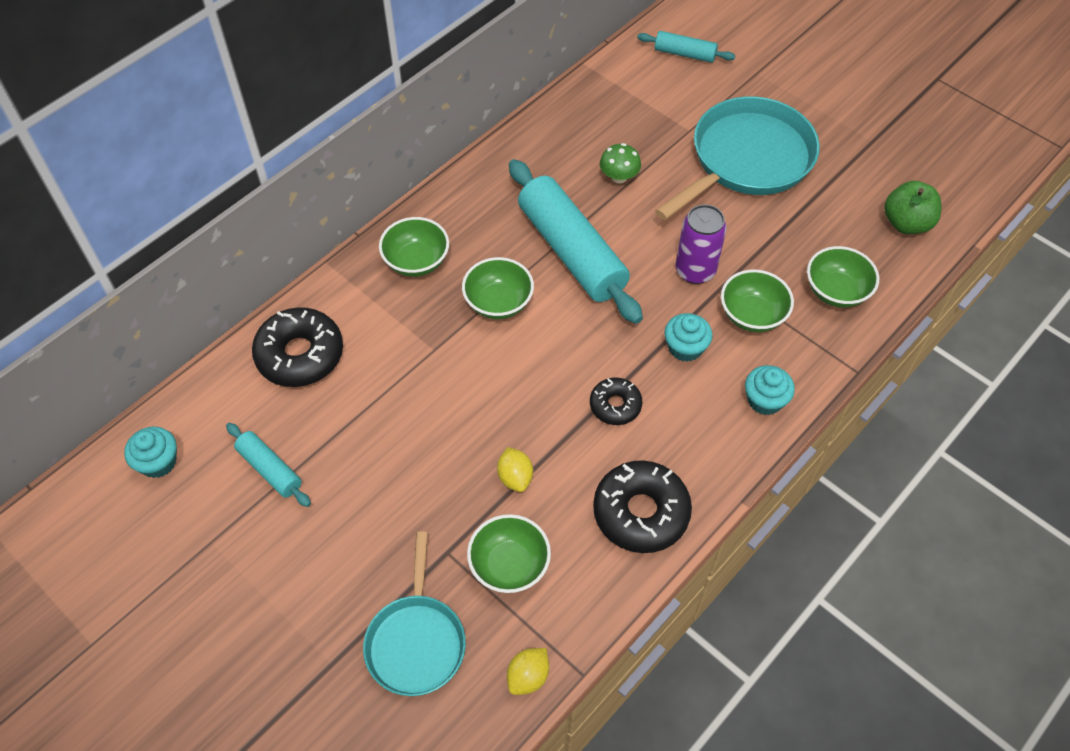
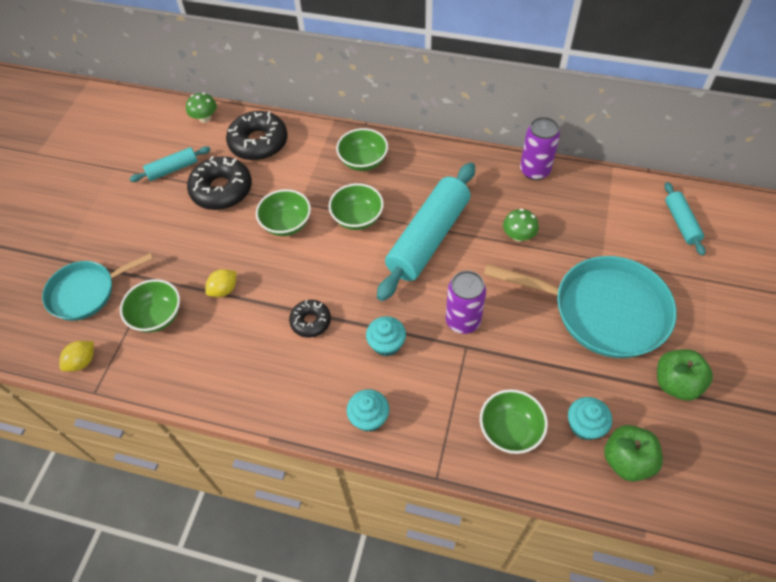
camera: 65 degrees right, 0 degrees up
turquoise cupcake [124,427,177,478] -> turquoise cupcake moved to [568,397,612,440]
turquoise rolling pin [226,423,311,507] -> turquoise rolling pin turned 45 degrees clockwise [130,146,211,182]
yellow lemon [507,648,549,695] -> yellow lemon turned 60 degrees counterclockwise [59,341,94,372]
black donut [593,460,692,553] -> black donut moved to [187,156,252,210]
green bowl [721,269,794,332] -> green bowl moved to [256,189,311,236]
none -> green mushroom [186,93,217,123]
none -> purple can [520,117,560,180]
none -> green apple [657,349,713,401]

